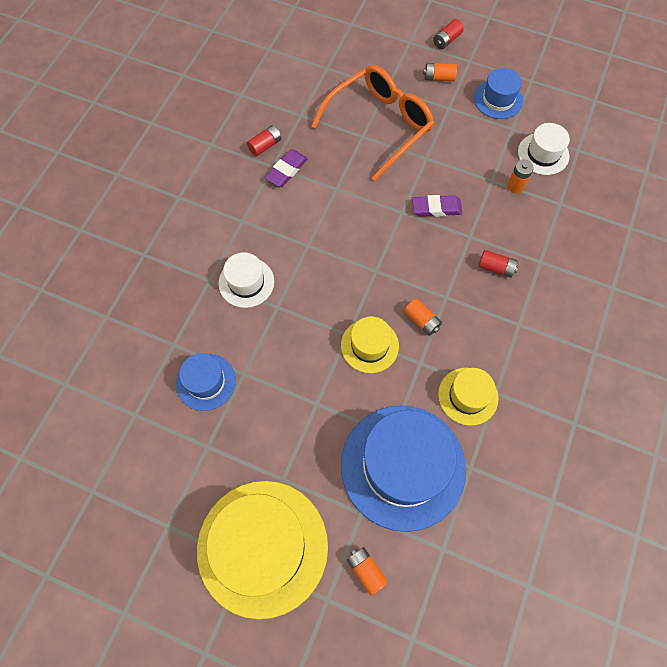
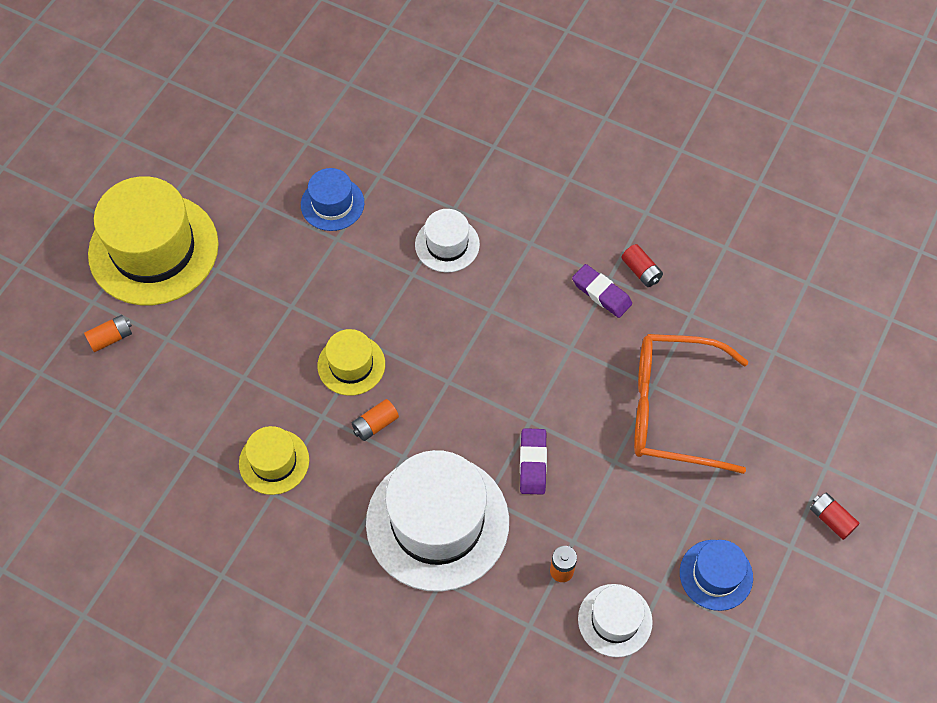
camera: 95 degrees right, 5 degrees down
orange glasses [311,65,434,181] -> orange glasses turned 135 degrees clockwise [634,334,748,474]
blue hat [341,405,466,532] -> none
orange battery [423,63,457,81] -> none
red battery [478,250,518,278] -> white hat [366,450,509,592]

